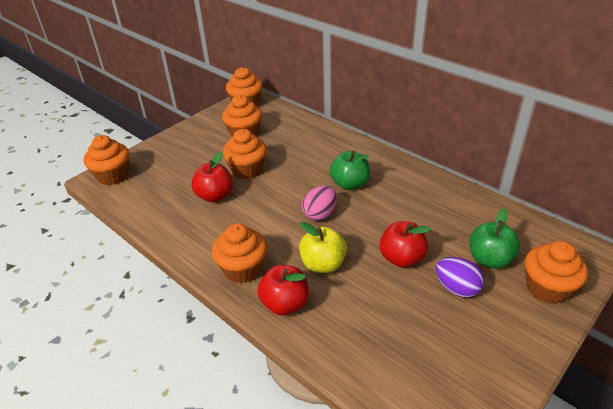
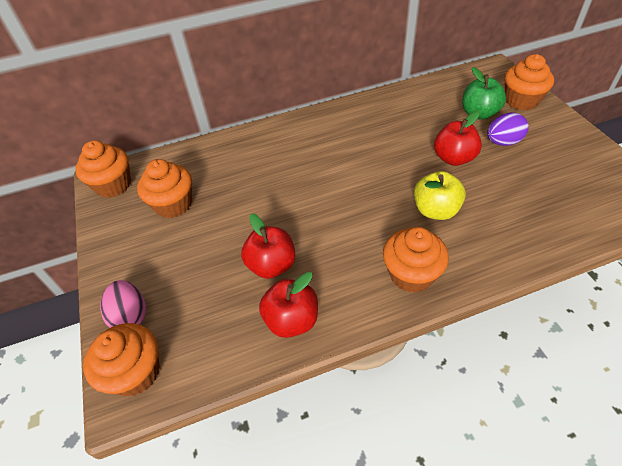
camera: 60 degrees left, 10 degrees up
orange cupcake [223,129,267,179] -> none
red apple [257,265,309,315] -> red apple moved to [259,272,318,338]
pink egg [302,185,337,221] -> pink egg moved to [100,280,146,328]
green apple [330,151,370,190] -> none

